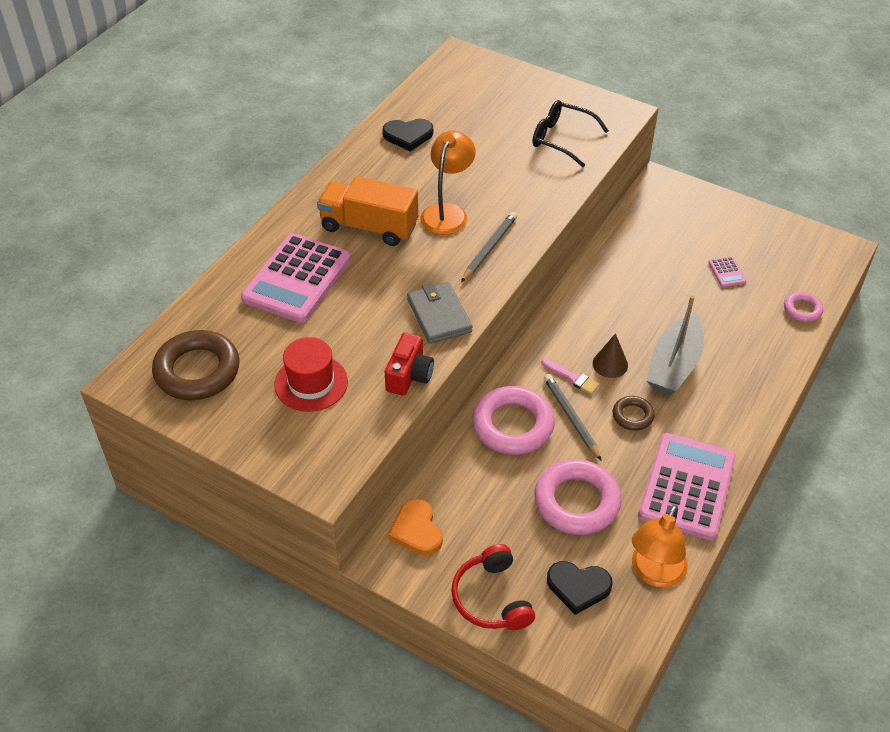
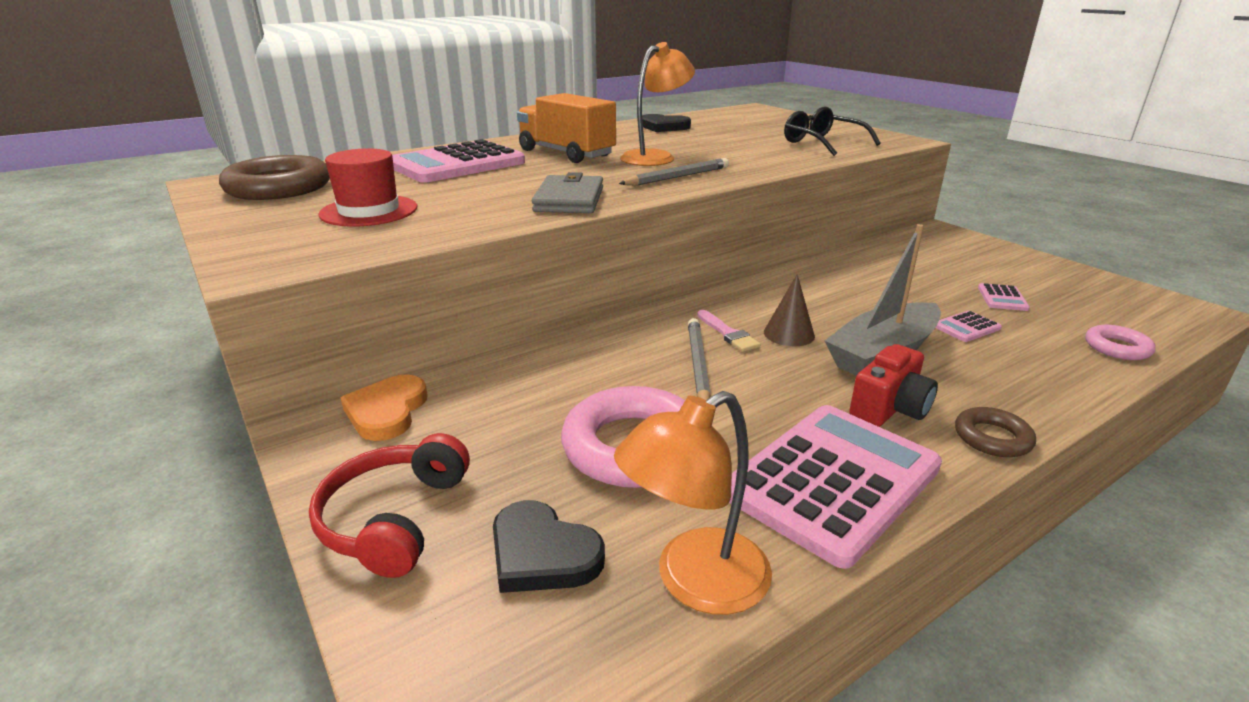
camera: 25 degrees right, 20 degrees down
red camera [385,333,434,396] -> red camera moved to [849,344,938,427]
pink ring [472,386,555,455] -> none
brown ring [613,396,655,431] -> brown ring moved to [955,407,1036,457]
none -> pink calculator [935,311,1002,342]

